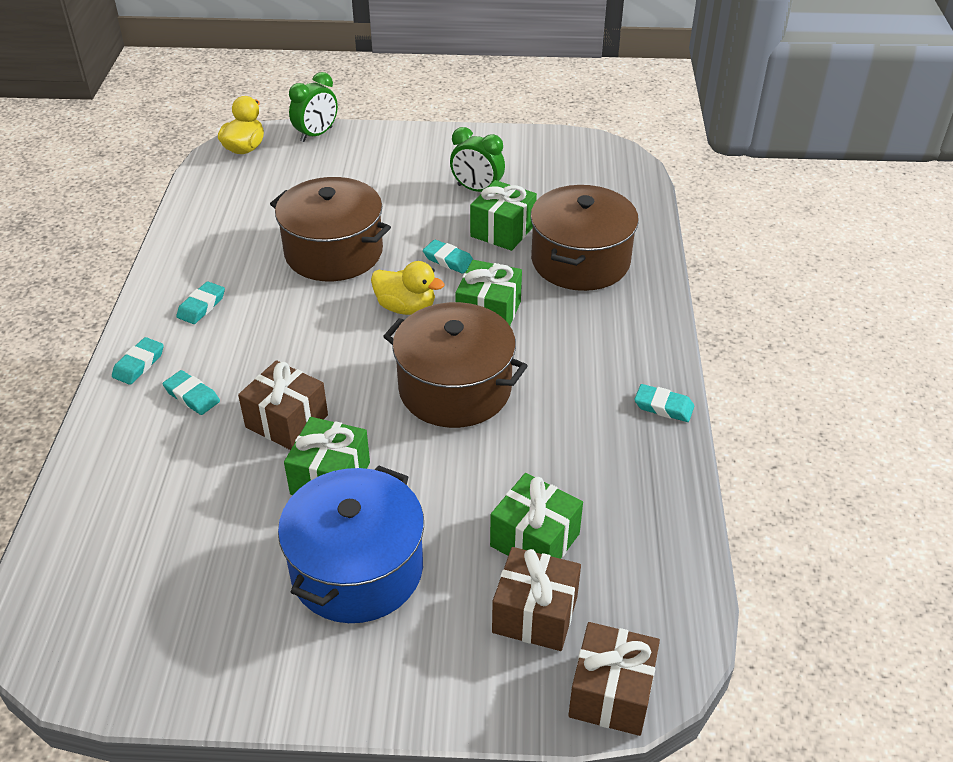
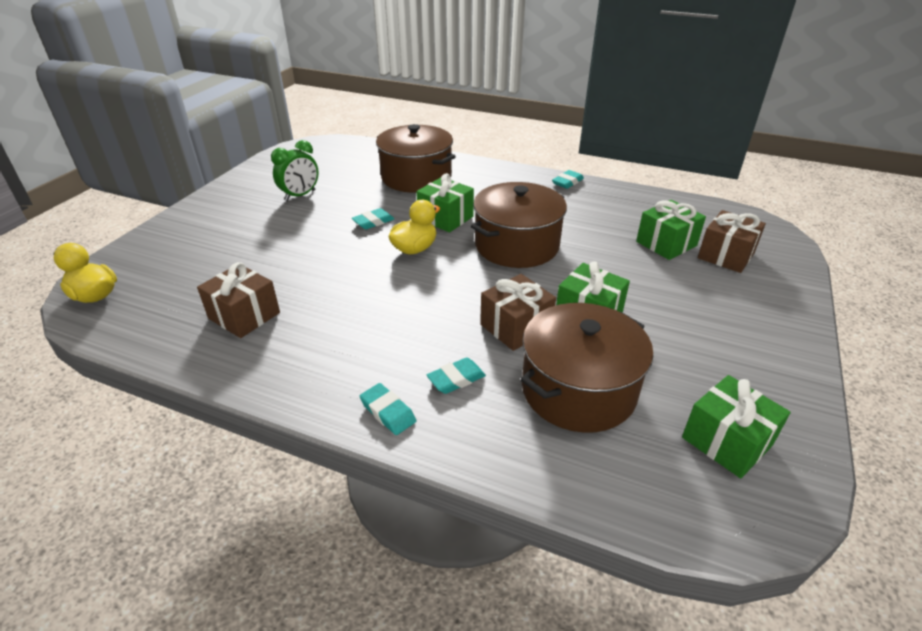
camera: 70 degrees left, 5 degrees down
turquoise eraser [176,281,225,324] -> none
brown pot [270,177,391,281] -> brown pot moved to [521,303,653,433]
blue pot [278,466,424,623] -> none
green clock [289,72,338,142] -> none
green gift [470,180,537,251] -> green gift moved to [682,375,791,478]
brown gift [568,622,660,736] -> brown gift moved to [197,262,280,338]

